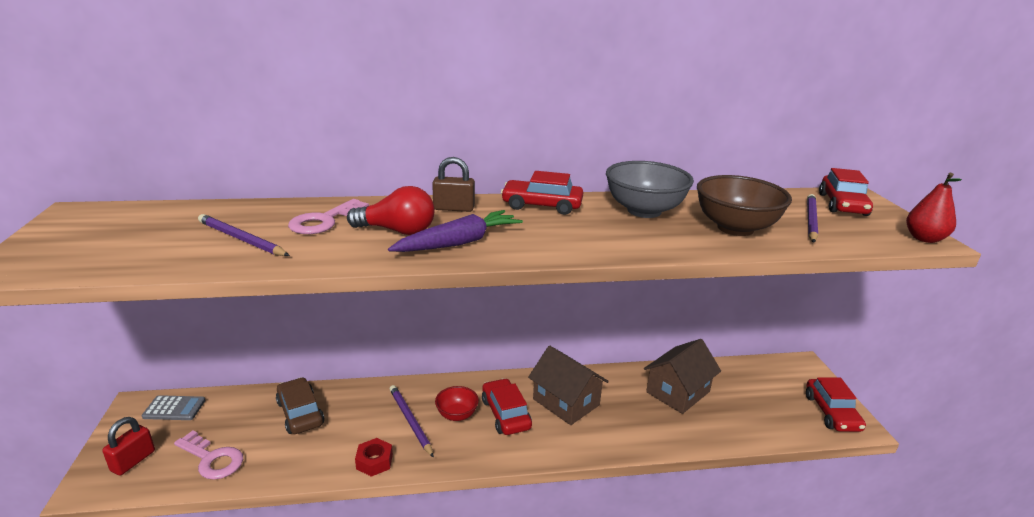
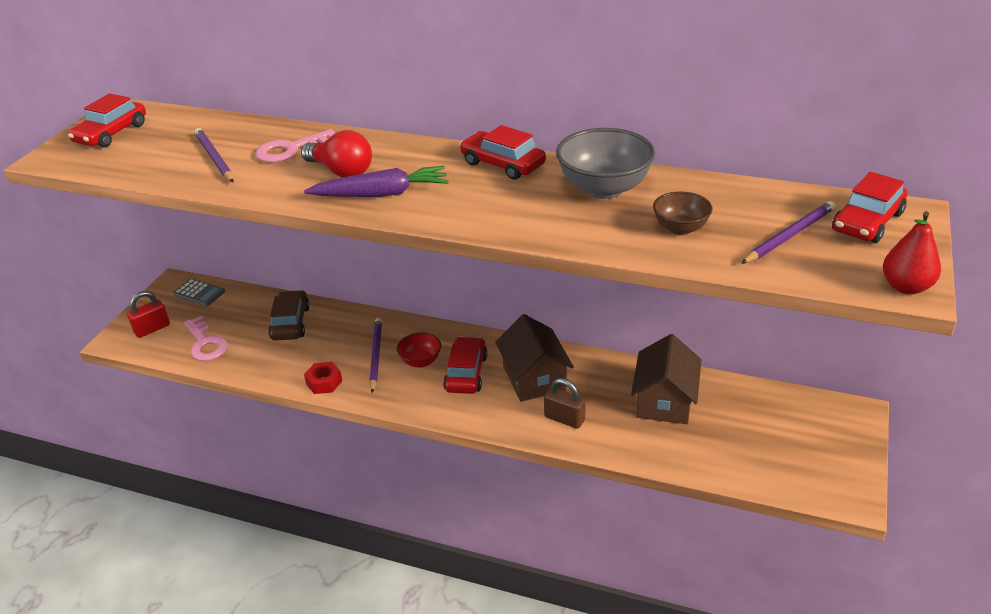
camera: 30 degrees right, 10 degrees up
brown padlock [432,157,475,212] -> brown padlock moved to [544,378,586,429]
brown house [644,339,721,414] -> brown house turned 60 degrees counterclockwise [631,334,702,424]
brown bowl [697,175,792,236] -> brown bowl [653,191,712,235], size x0.56
red car [806,377,866,432] -> red car moved to [68,93,146,148]

